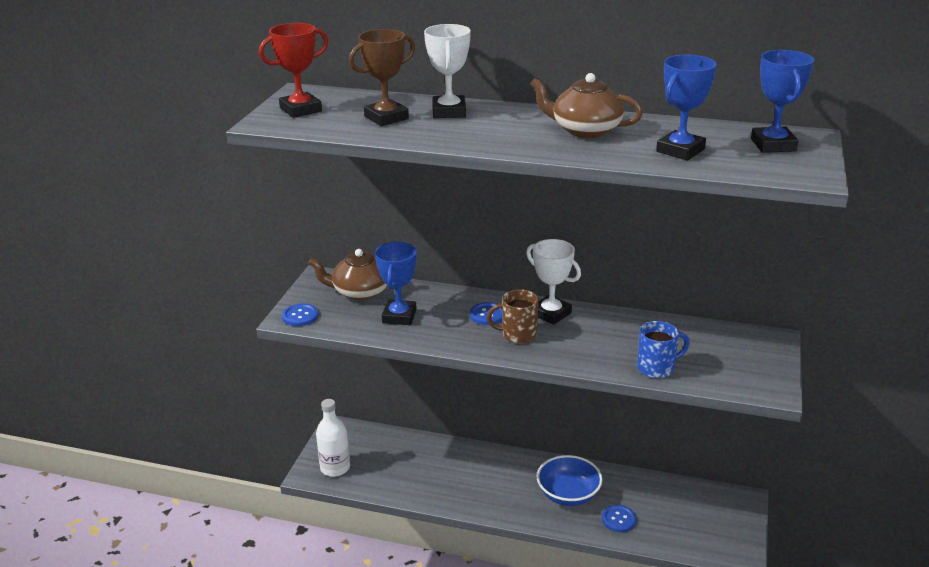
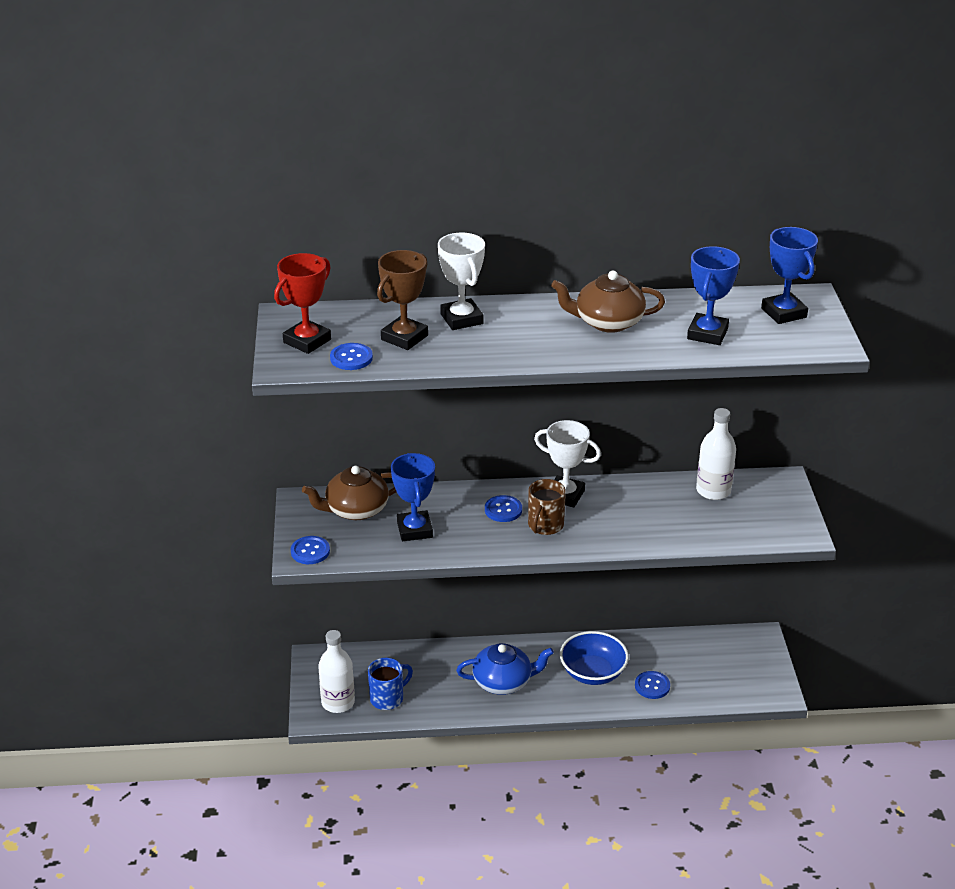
camera: 20 degrees left, 5 degrees up
brown mug [487,289,539,344] -> brown mug turned 45 degrees counterclockwise [528,479,566,535]
blue mug [637,321,690,378] -> blue mug moved to [368,658,413,710]
none -> blue button [330,343,373,370]
none -> blue teapot [456,643,554,695]
none -> white bottle [696,408,736,500]

